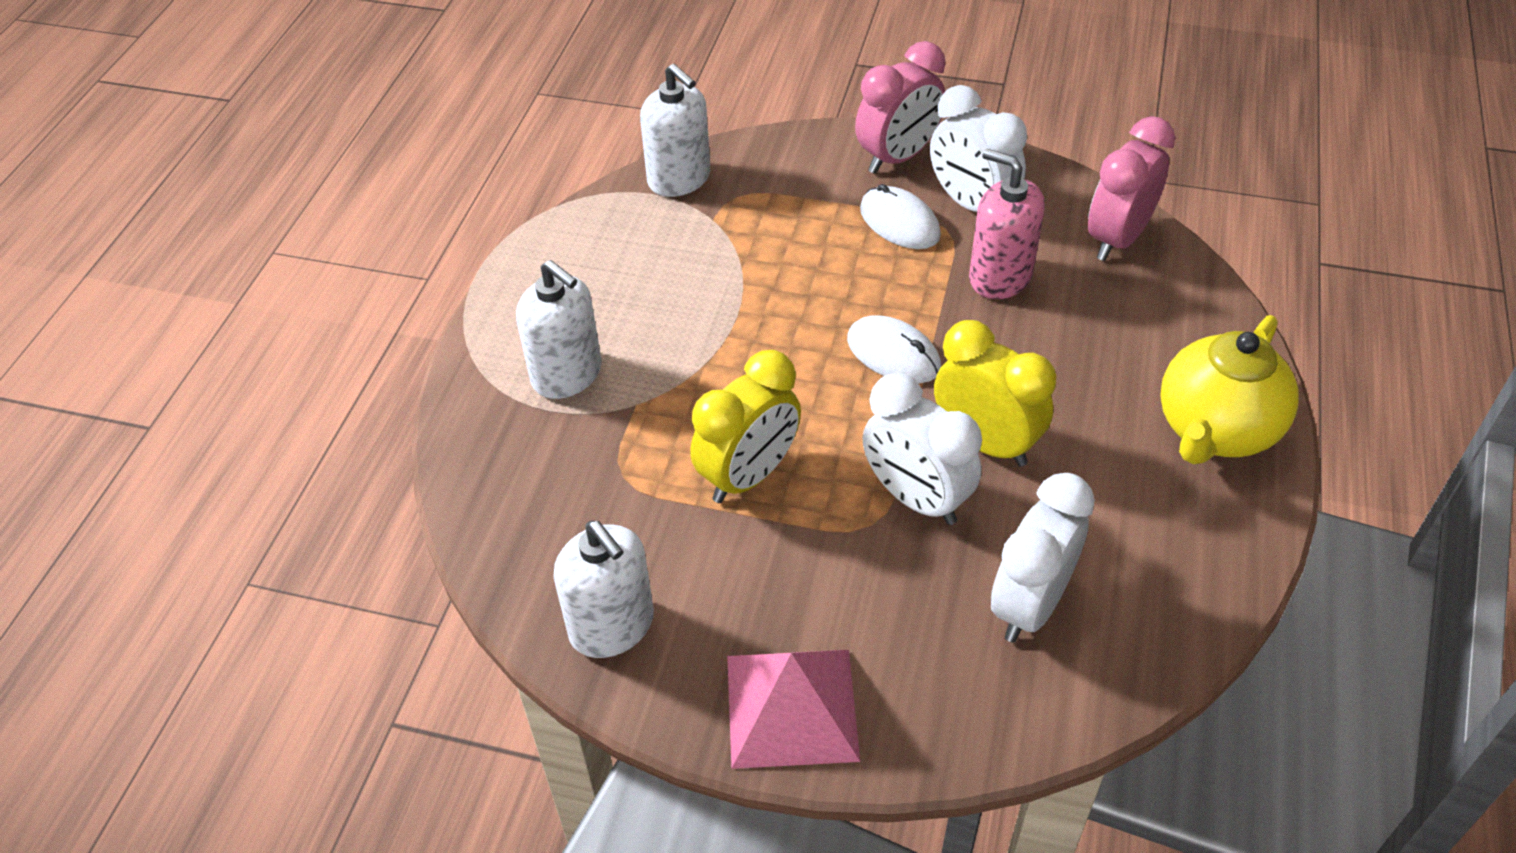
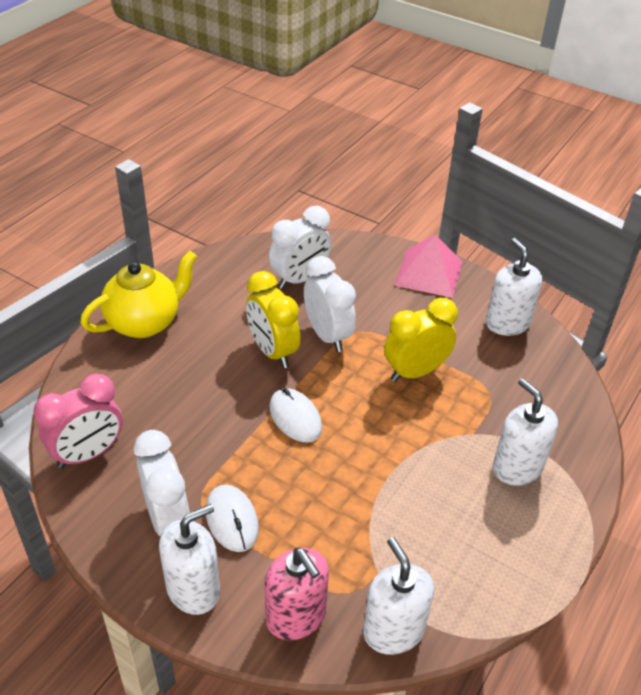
camera: 165 degrees left, 5 degrees down
pink clock [855,41,946,174] -> white soap dispenser [159,504,220,615]
pink soap dispenser [969,149,1045,299] -> pink soap dispenser moved to [265,548,329,640]

